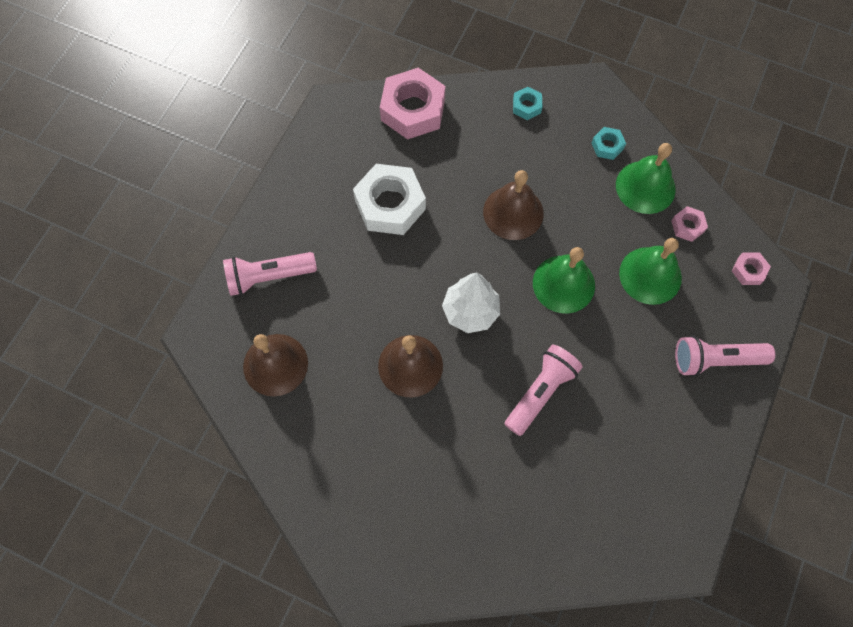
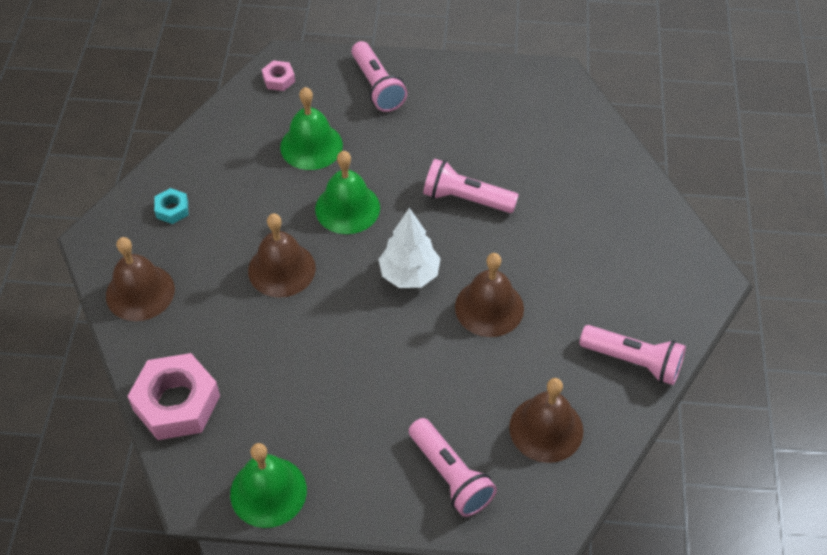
camera: 110 degrees left, 15 degrees down
white nut [353,164,426,235] -> none
turquoise nut [513,87,542,120] -> brown bell [106,237,175,321]
green bell [616,143,676,214] -> green bell moved to [230,443,307,528]
pink nut [672,206,708,242] -> none
none -> pink flashlight [579,325,686,385]

